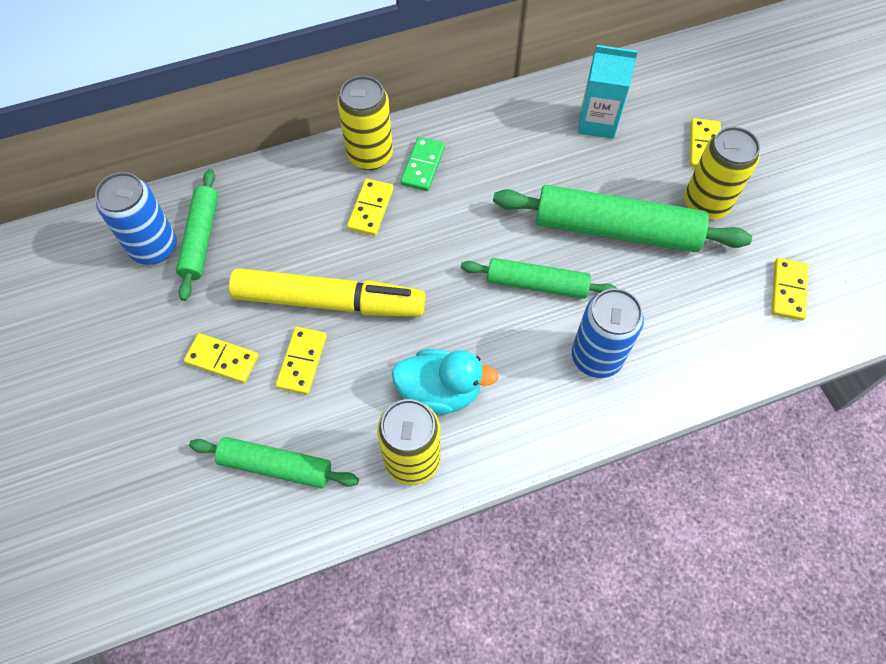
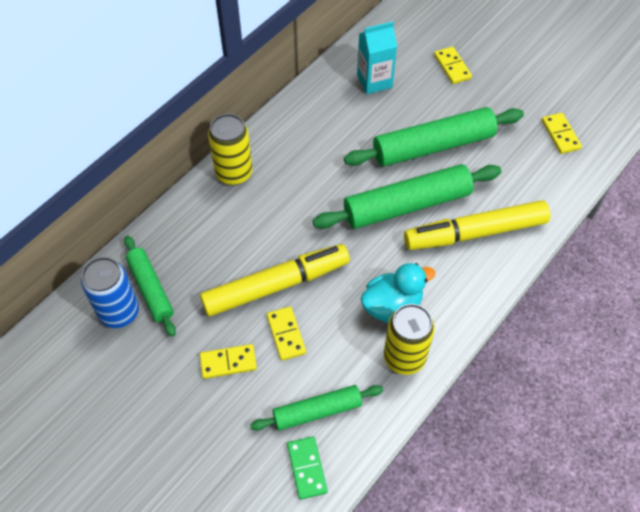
camera: 30 degrees left, 5 degrees down
yellow domino [347,179,394,236] -> none
green domino [400,137,445,191] -> green domino moved to [287,436,327,500]
green rolling pin [461,258,618,299] -> green rolling pin [313,164,501,229], size x1.68
blue can [572,288,644,378] -> yellow marker [404,200,550,250]
yellow can [684,126,760,220] -> none

